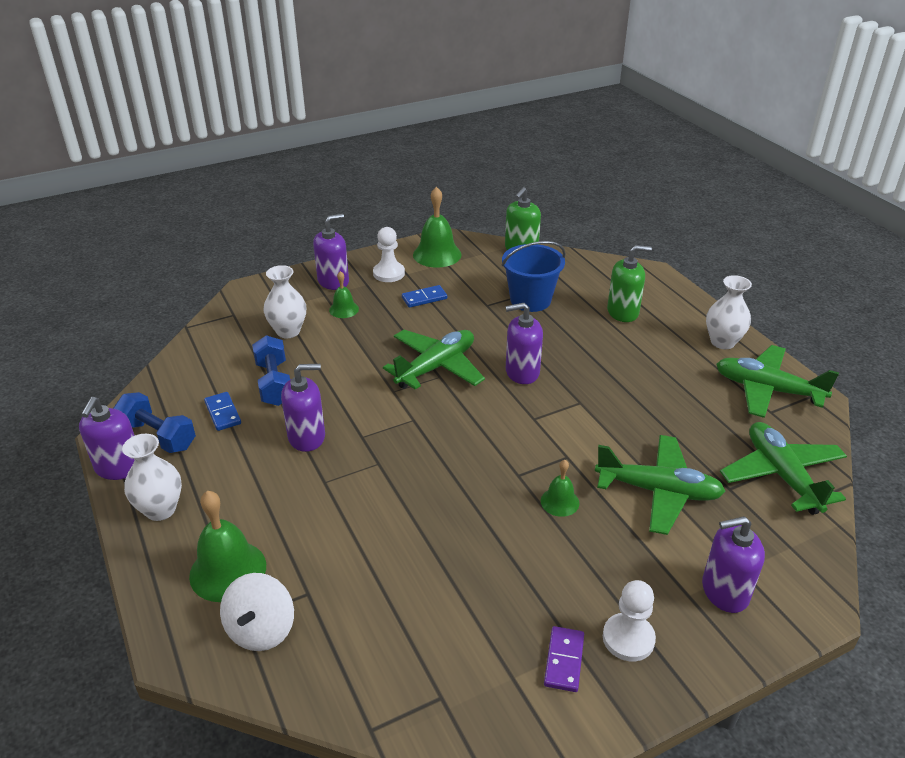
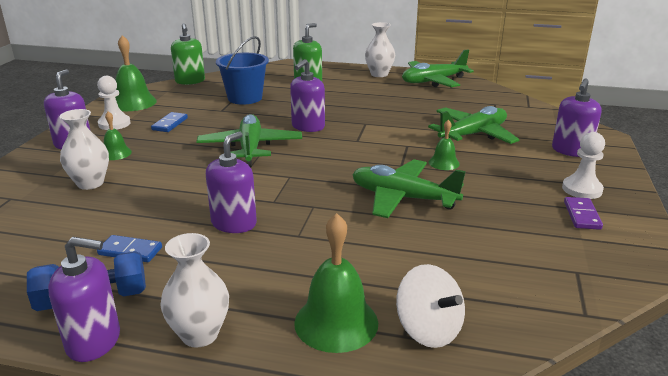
camera: 50 degrees left, 10 degrees down
purple soap dispenser [79,397,135,480] -> purple soap dispenser turned 45 degrees counterclockwise [48,237,120,362]
blue dumbbell [252,335,290,406] -> none
purple domino [544,626,584,692] -> purple domino turned 45 degrees clockwise [564,197,603,230]
green plane [720,422,847,515] -> green plane moved to [352,159,466,218]

